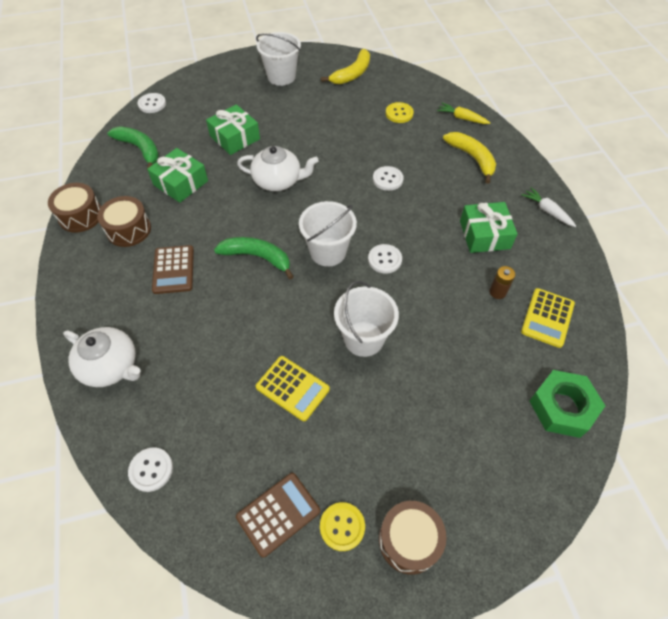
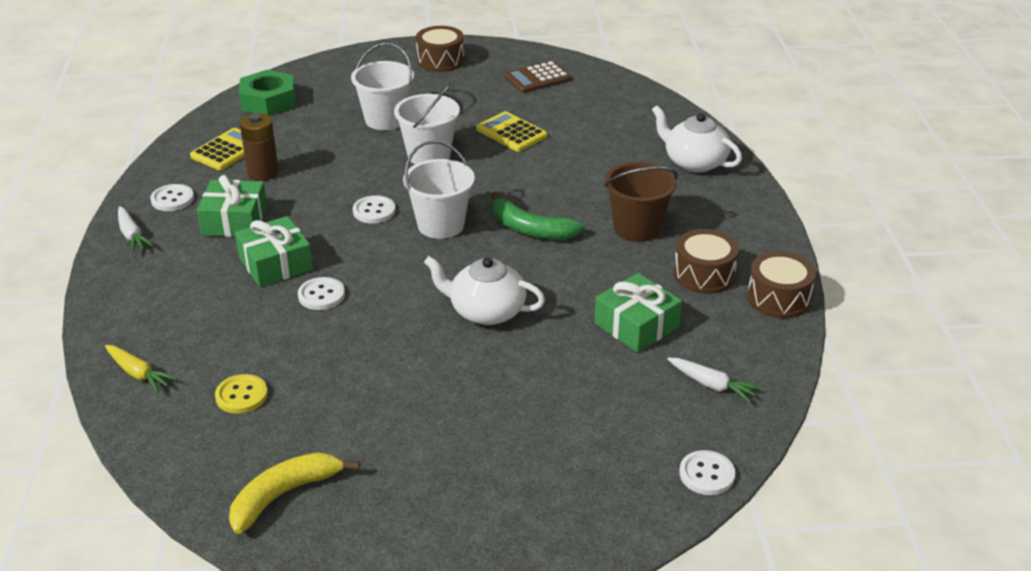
camera: 170 degrees left, 20 degrees down
green banana [108,127,159,169] -> white carrot [667,358,761,403]
white button [128,448,173,492] -> white button moved to [150,184,194,211]
brown calculator [152,245,194,294] -> brown bucket [604,162,678,242]
green gift [206,104,260,155] -> green gift moved to [235,216,313,287]
white bucket [256,32,301,86] -> white bucket moved to [351,43,414,130]
yellow button [320,502,365,551] -> none
yellow banana [443,132,496,184] -> none
brown battery [489,266,515,299] -> brown battery [240,113,279,181], size x1.59

